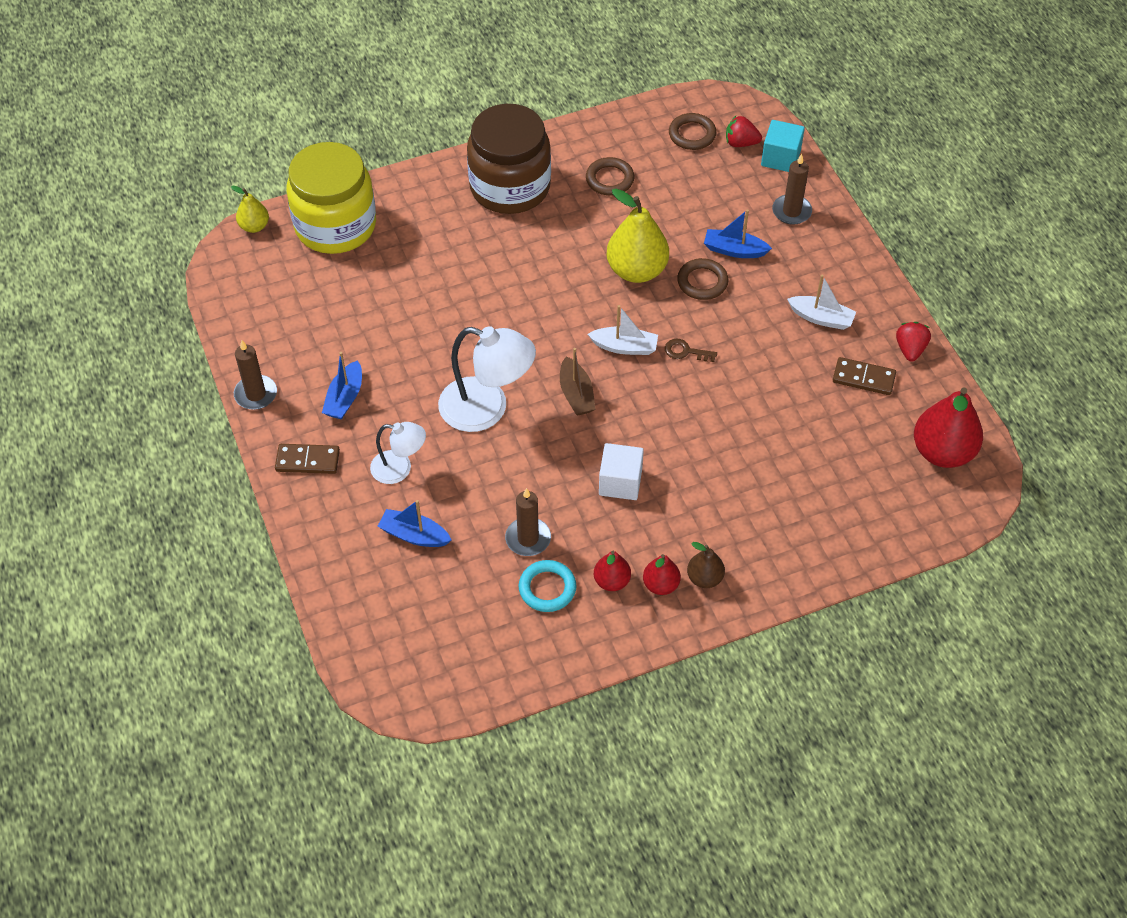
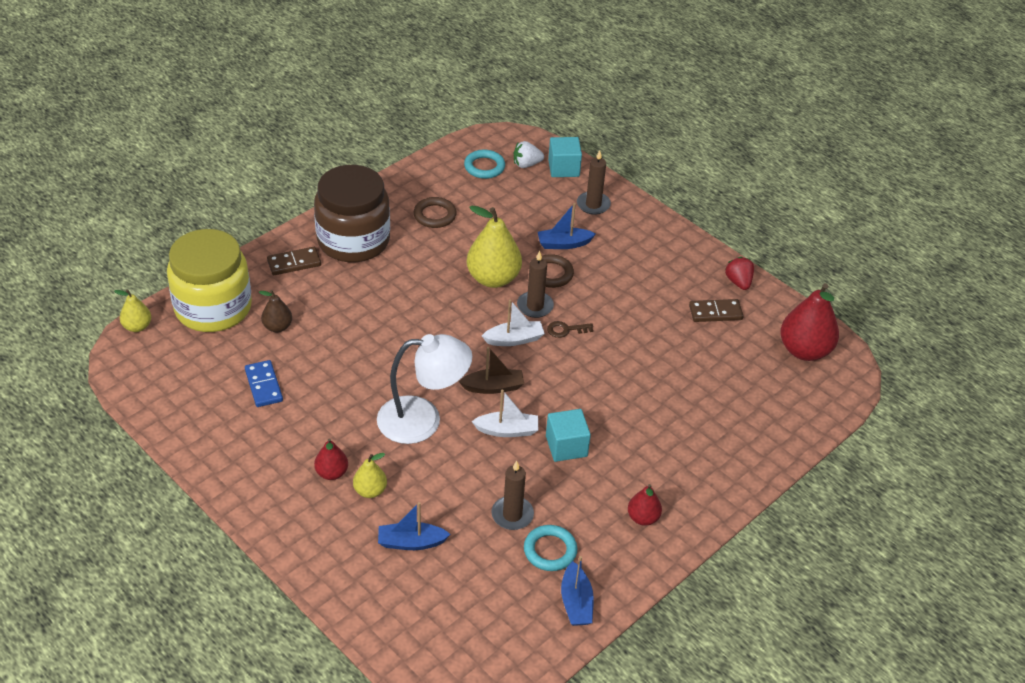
camera: 25 degrees left, 10 degrees down
brown candle [234,341,277,410] -> brown candle moved to [517,251,554,318]
brown domino [275,444,340,474] -> brown domino moved to [267,247,321,275]
blue boat [322,352,362,420] -> blue boat moved to [561,556,594,626]
white lamp [370,422,426,484] -> yellow pear [353,453,387,498]
brown boat [560,348,596,416] -> brown boat turned 60 degrees counterclockwise [459,347,524,394]
red pear [594,551,631,591] -> red pear moved to [314,438,348,480]
white cube [599,443,644,500] -> turquoise cube [546,409,591,462]
brown ring [669,113,716,150] -> turquoise ring [464,149,505,179]
brown pear [687,542,725,588] -> brown pear moved to [259,290,292,332]
red strawberry [726,116,762,147] -> white strawberry [514,141,544,168]
white boat [787,275,856,330] -> white boat moved to [471,389,538,437]
none -> blue domino [245,360,283,407]

